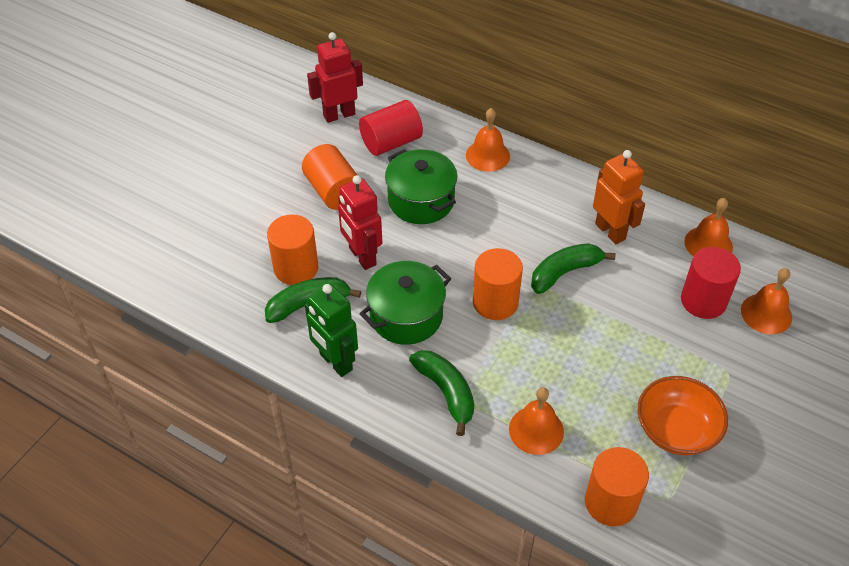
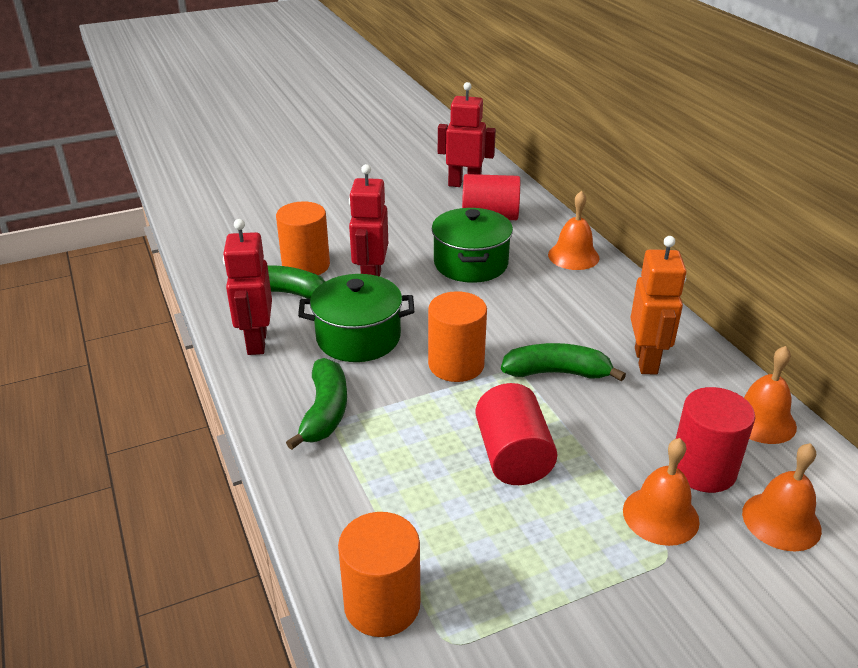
camera: 35 degrees right, 15 degrees down
orange cylinder [302,144,357,210] -> none
green robot [305,284,358,377] -> red robot [223,219,272,355]
orange bell [509,387,564,455] -> orange bell moved to [623,438,700,546]
orange bowl [637,376,728,455] -> none
none -> red cylinder [475,383,557,485]

